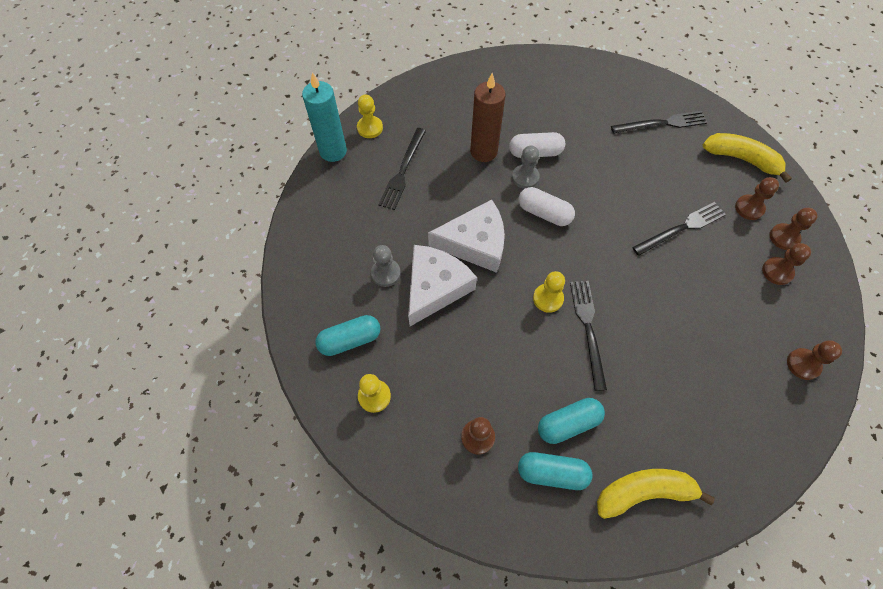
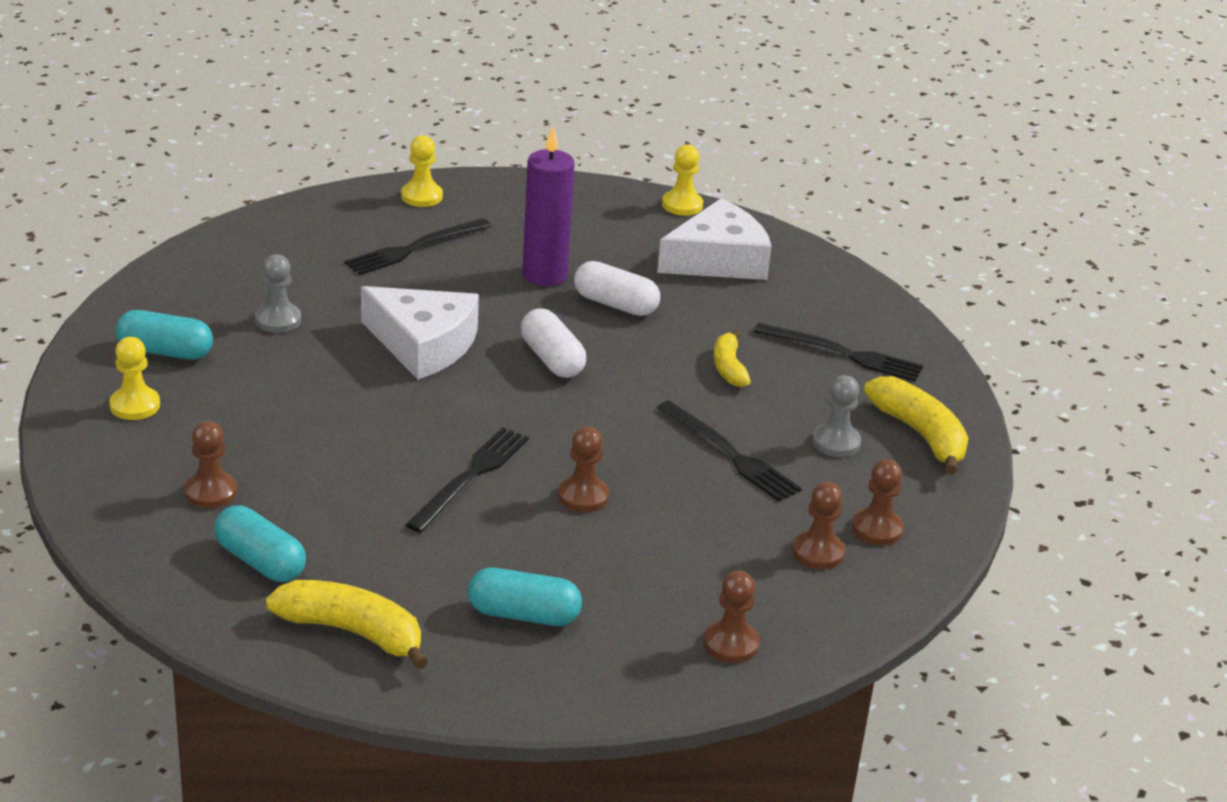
camera: 30 degrees right, 30 degrees down
turquoise candle [302,72,347,162] -> none
white cheese [408,245,477,326] -> white cheese moved to [657,198,771,280]
brown candle [470,73,506,162] -> purple candle [522,127,575,286]
grey pawn [512,146,540,189] -> grey pawn moved to [812,375,861,457]
yellow pawn [533,271,565,313] -> yellow pawn moved to [662,145,703,216]
turquoise capsule [538,398,605,444] -> turquoise capsule moved to [468,568,582,626]
black fork [632,202,726,256] -> black fork turned 45 degrees clockwise [657,401,802,502]
brown pawn [735,177,779,220] -> brown pawn moved to [558,426,609,512]
none -> yellow banana [714,330,751,387]

